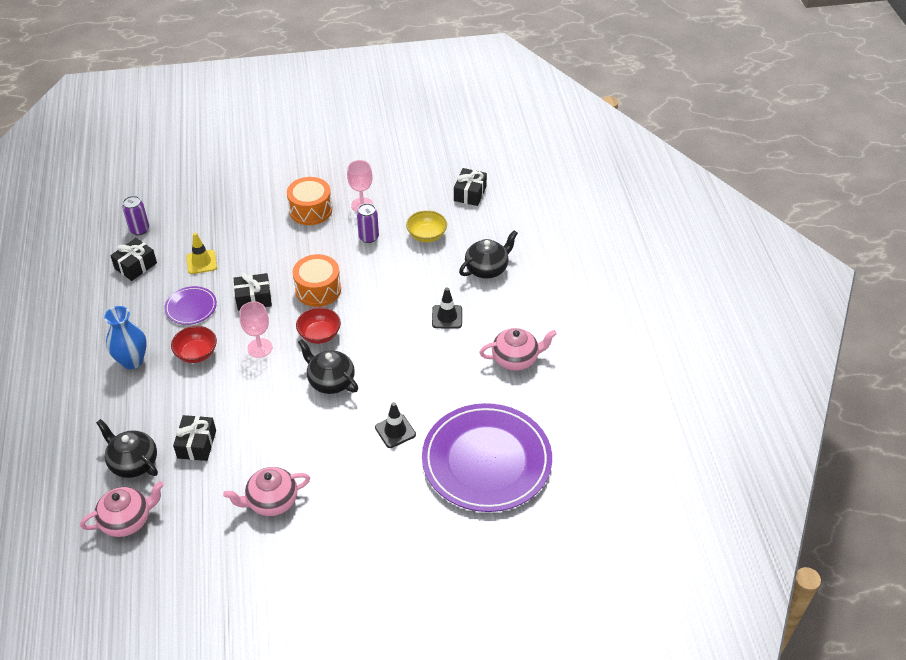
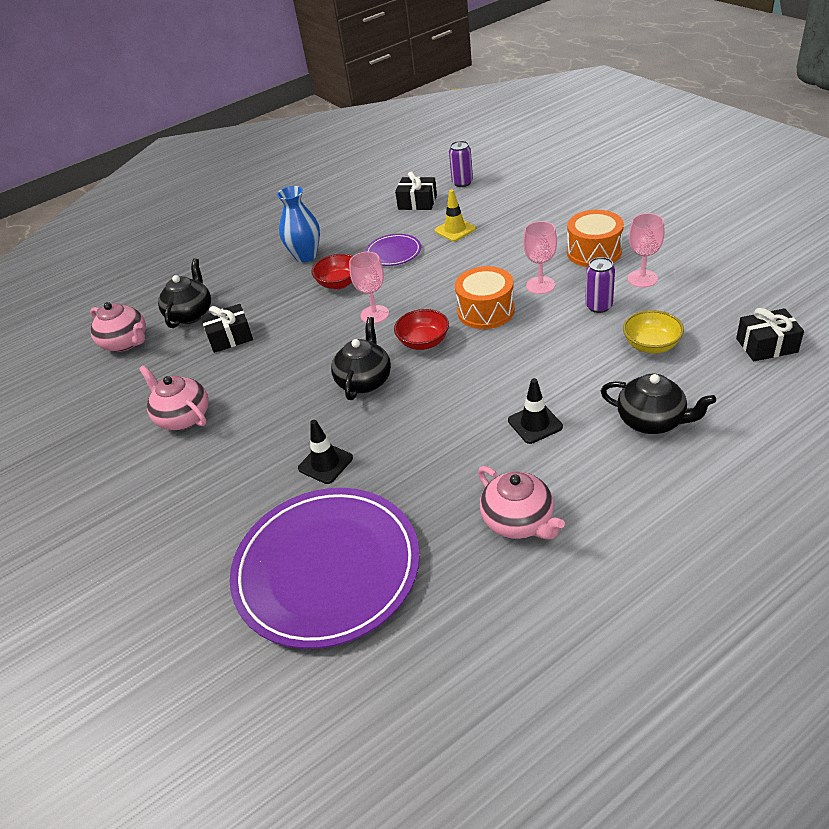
camera: 70 degrees right, 5 degrees down
black gift [234,273,272,311] -> none
none -> pink goblet [523,221,557,294]

